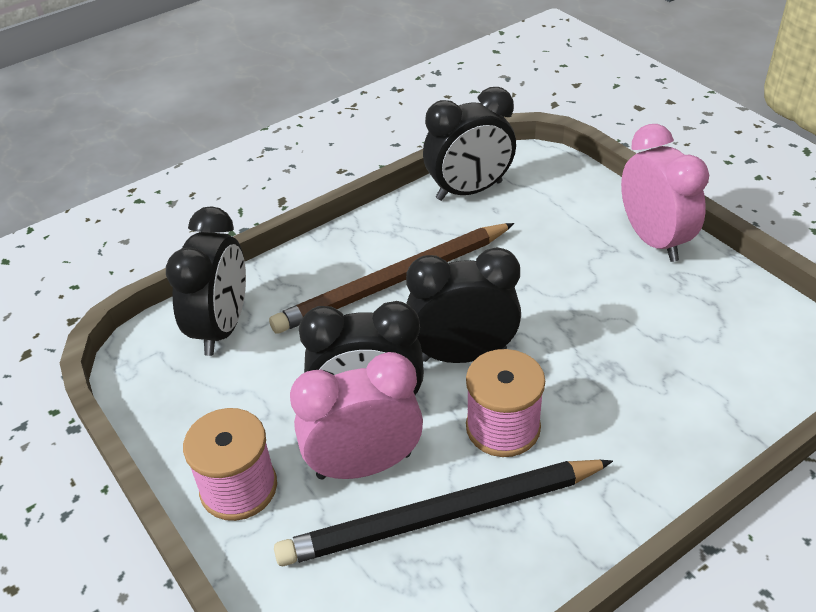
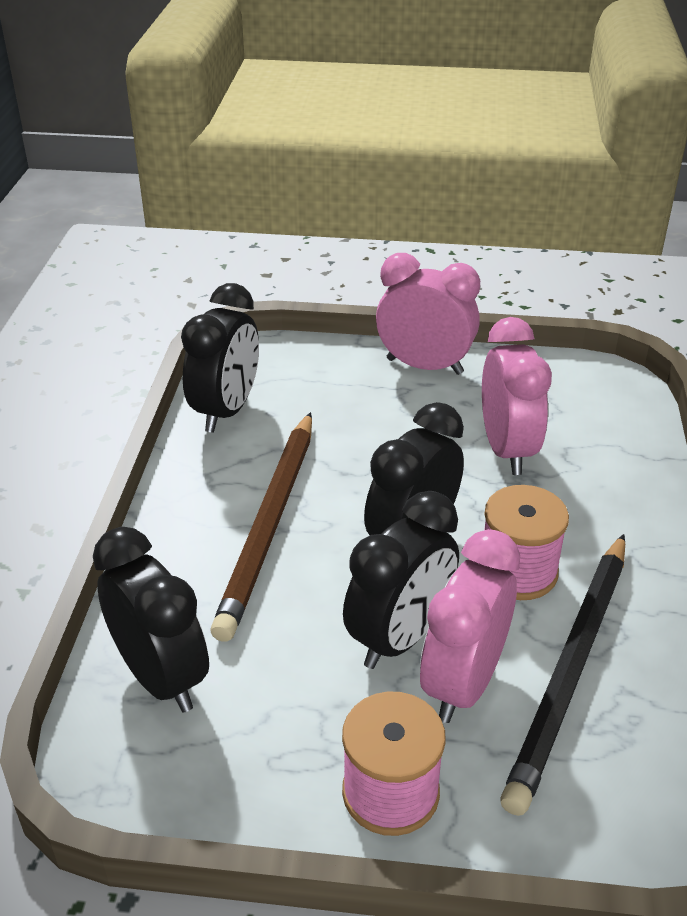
camera: 50 degrees left, 5 degrees down
none -> pink clock [482,317,552,475]

